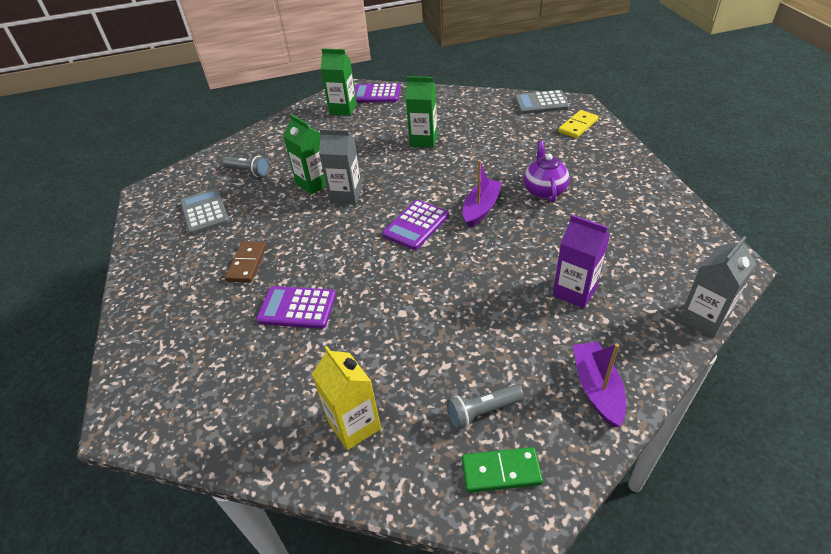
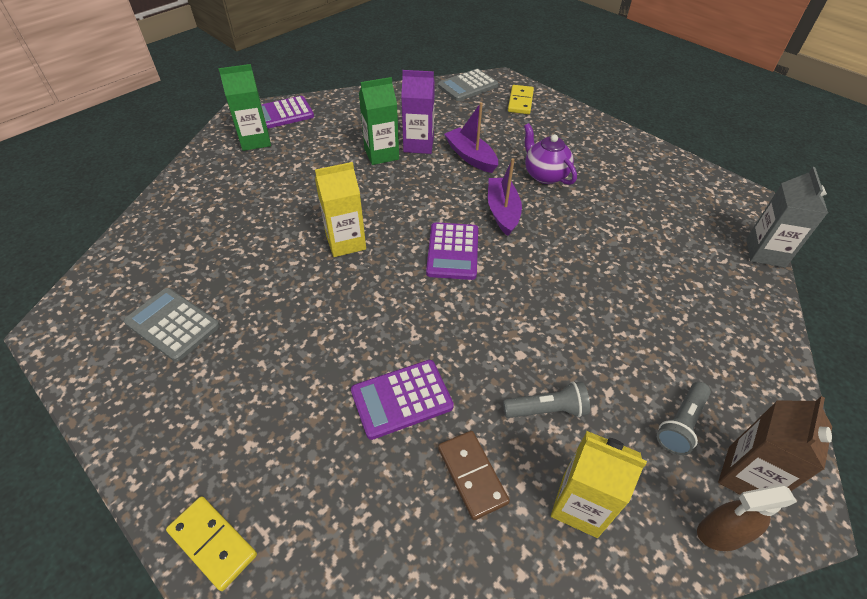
camera: 35 degrees left, 5 degrees up
grey flashlight [223,156,269,177] -> grey flashlight moved to [503,381,590,418]
brown domino [225,241,267,282] -> brown domino moved to [438,431,510,520]
green carton [283,114,326,195] -> none
grey carton [319,129,362,204] -> yellow carton [315,162,366,257]
green domino [462,447,543,493] -> brown carton [718,396,832,494]
purple carton [553,215,610,309] -> purple carton moved to [401,70,435,154]
purple boat [573,342,626,427] -> purple boat moved to [444,102,498,173]
none -> yellow domino [166,496,257,591]
none -> brown spray bottle [697,485,797,551]

